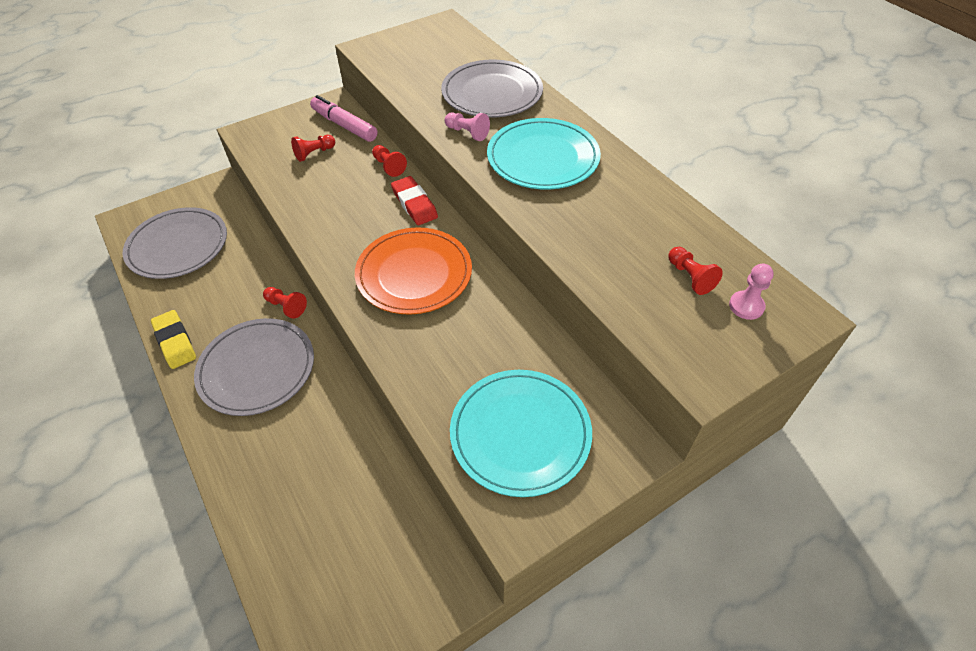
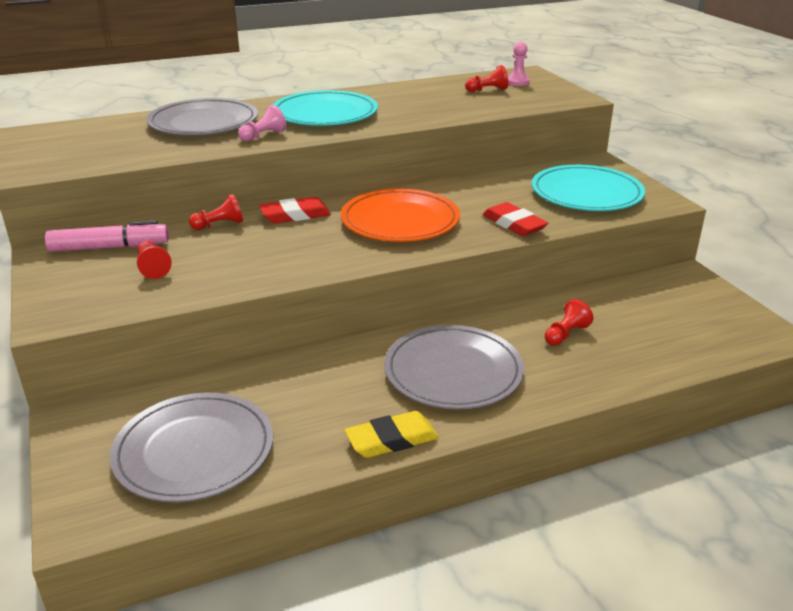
camera: 80 degrees left, 20 degrees down
red pawn [263,287,307,319] -> red pawn moved to [545,299,593,346]
pink marker [310,95,377,142] -> pink marker turned 150 degrees counterclockwise [45,220,169,252]
none -> red eraser [483,202,548,236]

